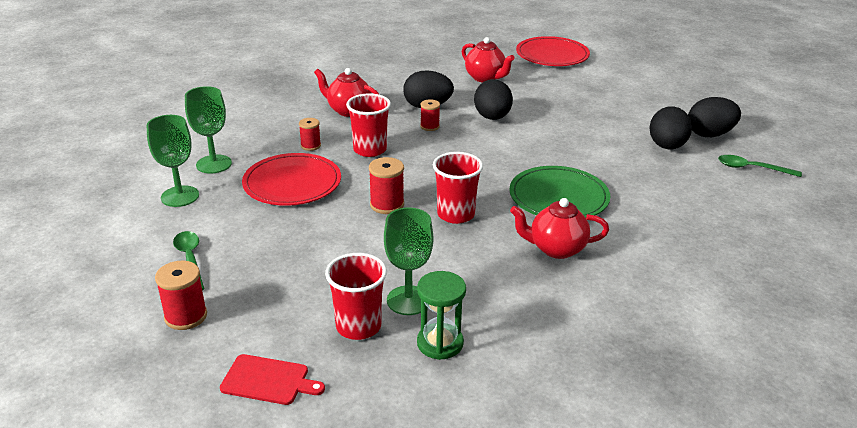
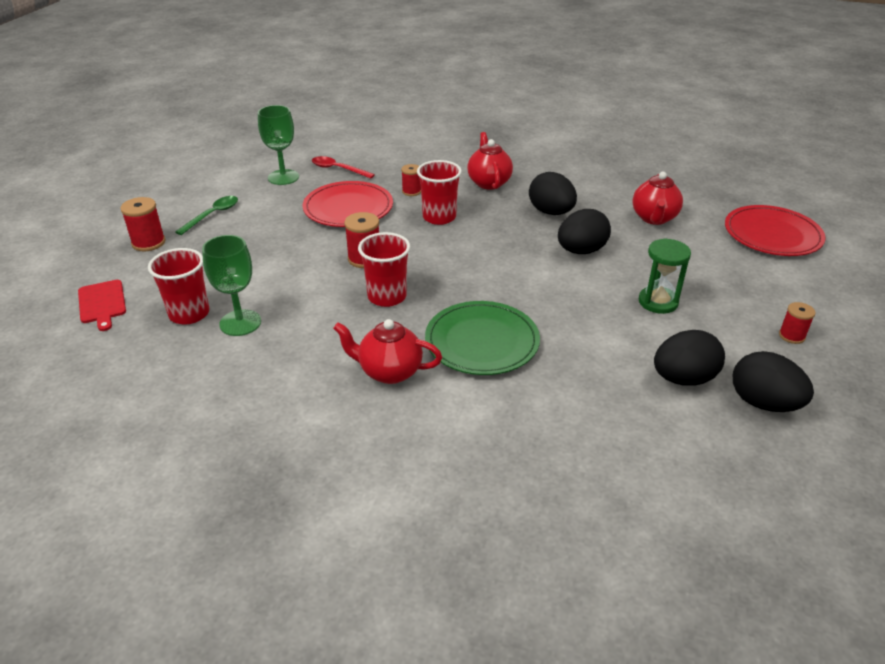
camera: 55 degrees right, 5 degrees up
green goblet [185,86,232,174] -> red spoon [312,156,375,179]
green hourglass [417,271,466,360] -> green hourglass moved to [638,238,691,314]
red spool [420,99,440,131] -> red spool moved to [779,302,816,344]
red teapot [510,198,609,259] -> red teapot turned 45 degrees counterclockwise [333,319,442,384]
green spoon [718,155,802,177] -> none

